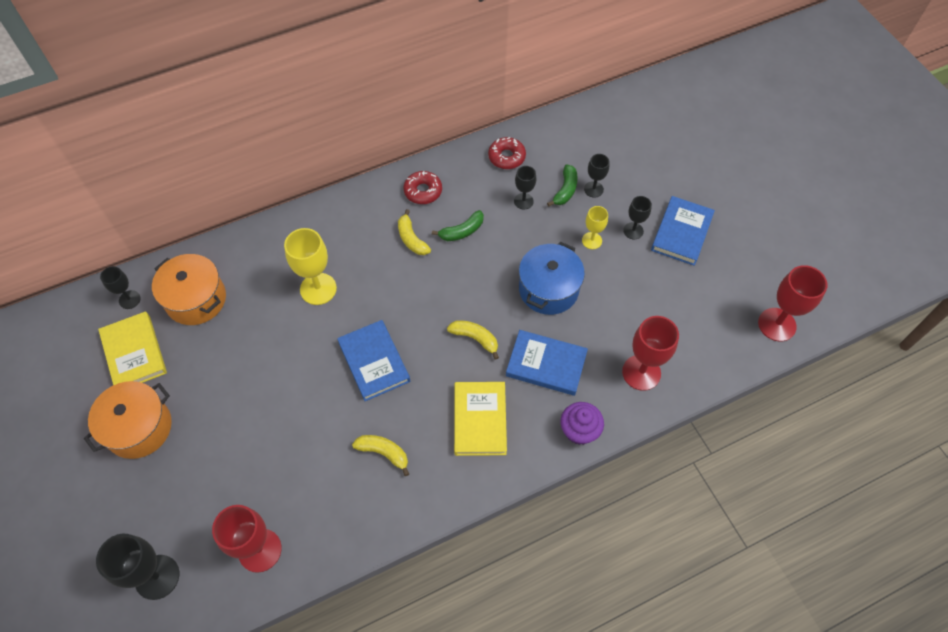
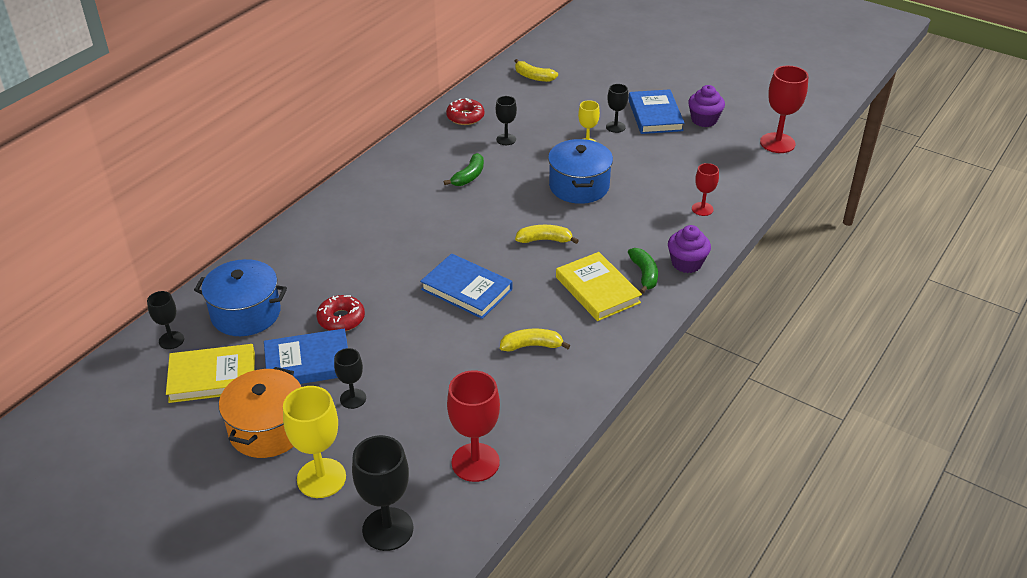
camera: 30 degrees left, 20 degrees down
yellow book [98,311,167,385] -> yellow book turned 45 degrees counterclockwise [166,344,255,403]
orange pot [152,254,226,325] -> blue pot [194,259,287,336]
yellow goblet [284,228,337,305] -> yellow goblet moved to [283,386,346,498]
yellow banana [398,209,431,255] -> yellow banana moved to [515,59,558,82]
red donut [404,171,442,204] -> red donut moved to [317,295,365,331]
blue book [506,330,588,396] -> blue book moved to [264,329,348,384]
green banana [547,164,578,207] -> green banana moved to [628,248,658,294]
black goblet [584,154,610,198] -> black goblet moved to [334,348,366,409]
red goblet [622,316,679,391] -> red goblet [692,163,719,216], size x0.58
none -> purple cupcake [688,85,725,127]

